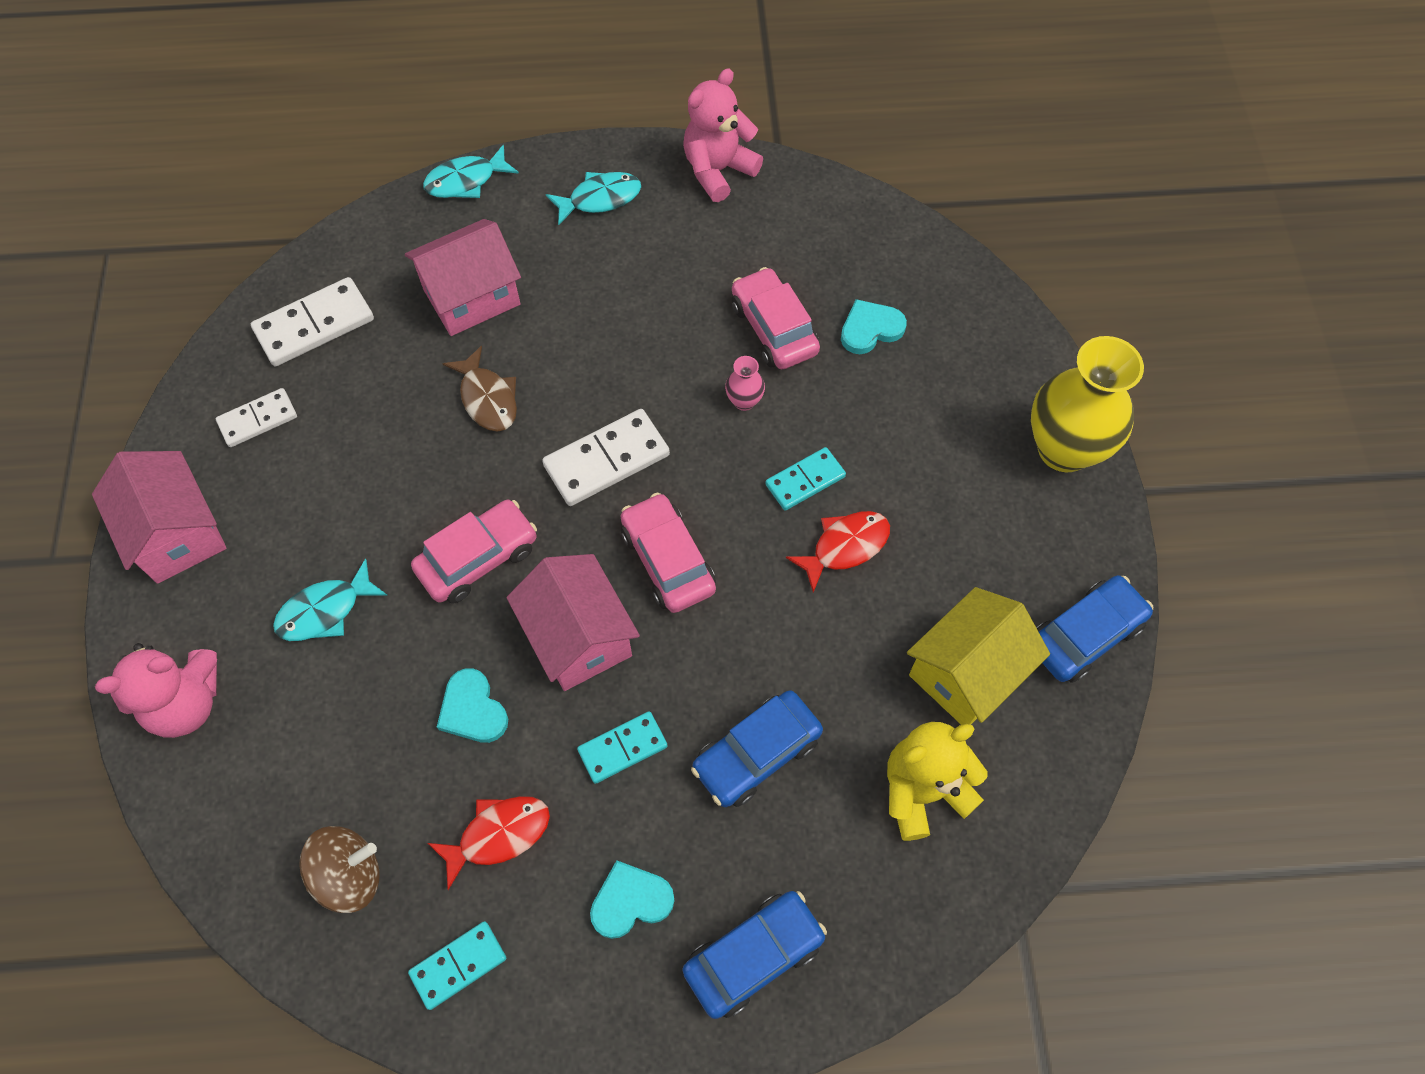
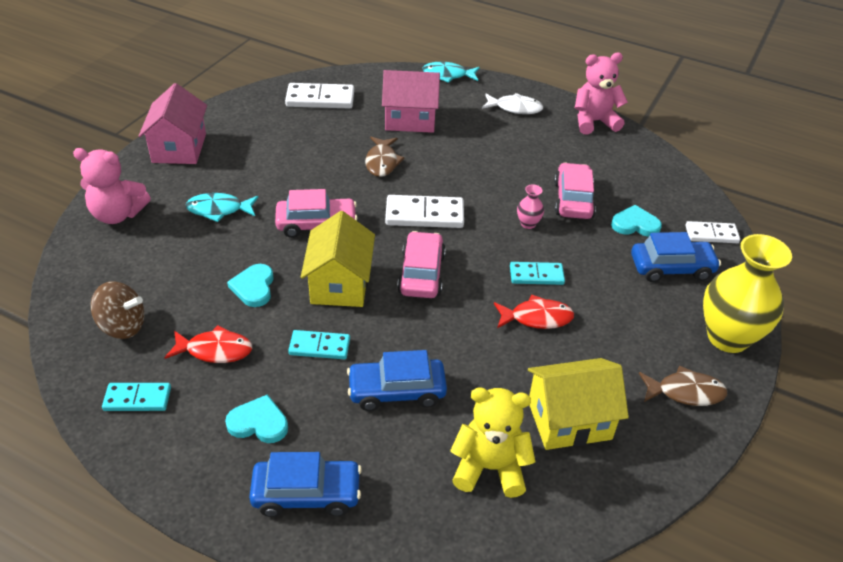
camera: 30 degrees right, 20 degrees down
white domino [216,388,297,447] -> white domino moved to [685,221,740,243]
pink house [507,554,640,691] -> yellow house [301,211,375,307]
turquoise fish [546,172,641,226] -> white fish [482,93,543,114]
blue car [1037,575,1153,683] -> blue car moved to [631,232,721,282]
none -> brown fish [639,365,727,406]

